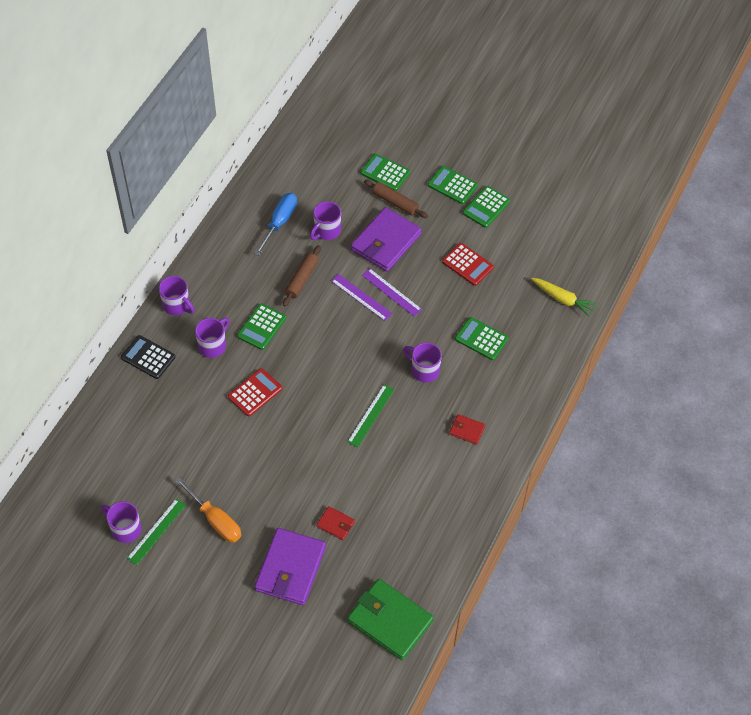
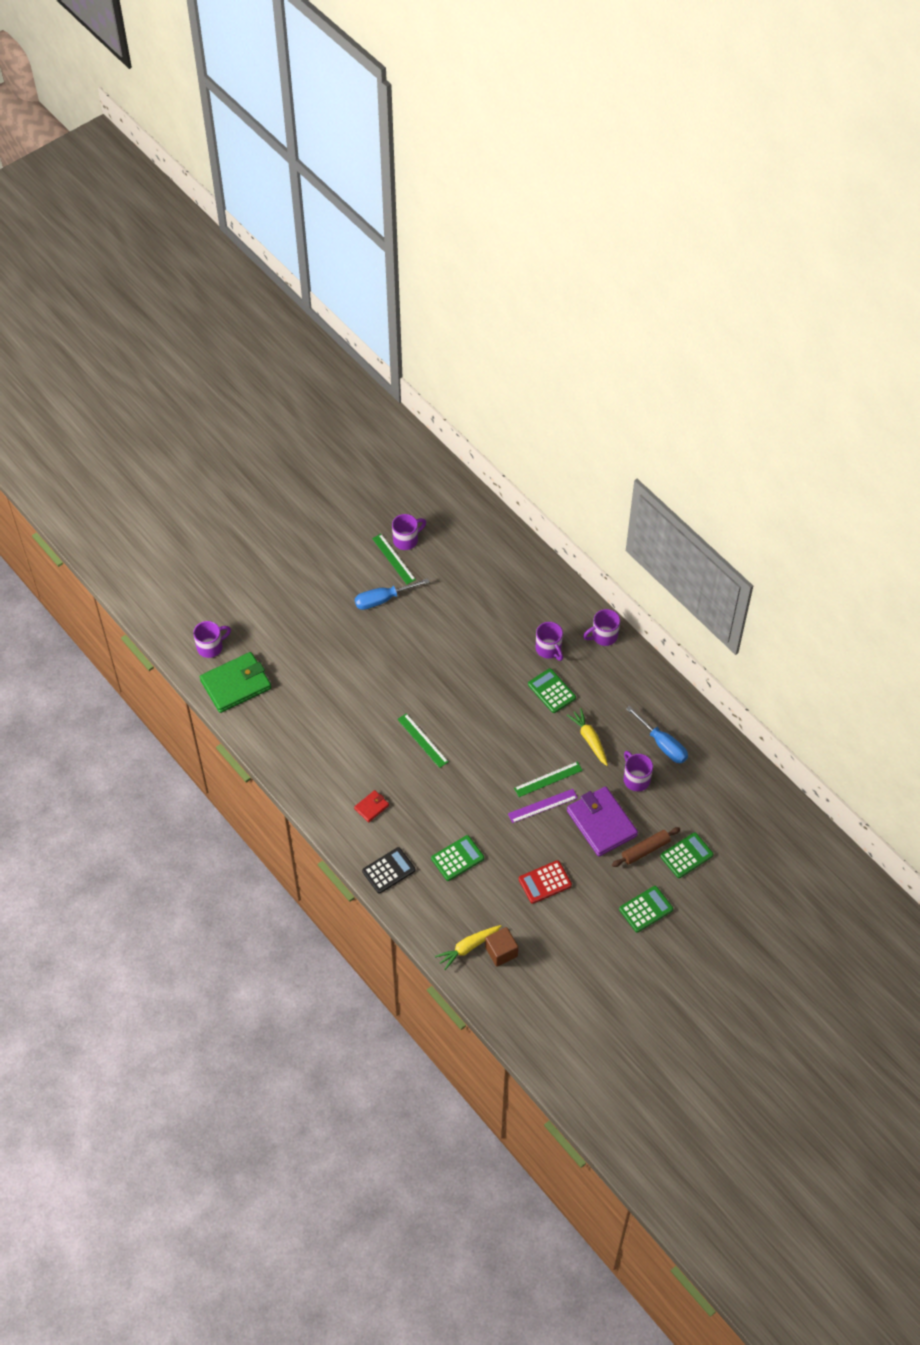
camera: 115 degrees right, 0 degrees up
black calculator [121,335,175,379] -> black calculator moved to [362,847,415,894]
orange screwdriver [175,477,241,542] -> blue screwdriver [355,578,430,610]
red calculator [228,368,282,416] -> none
purple wallet [254,528,326,605] -> none
brown rolling pin [283,245,321,306] -> yellow carrot [567,708,608,766]
red wallet [316,506,355,540] -> none
purple ruler [331,274,393,321] -> green ruler [514,761,583,797]
purple mug [403,342,442,383] -> purple mug moved to [193,621,231,658]
green calculator [463,186,510,228] -> none
none -> brown cube [485,927,518,967]

